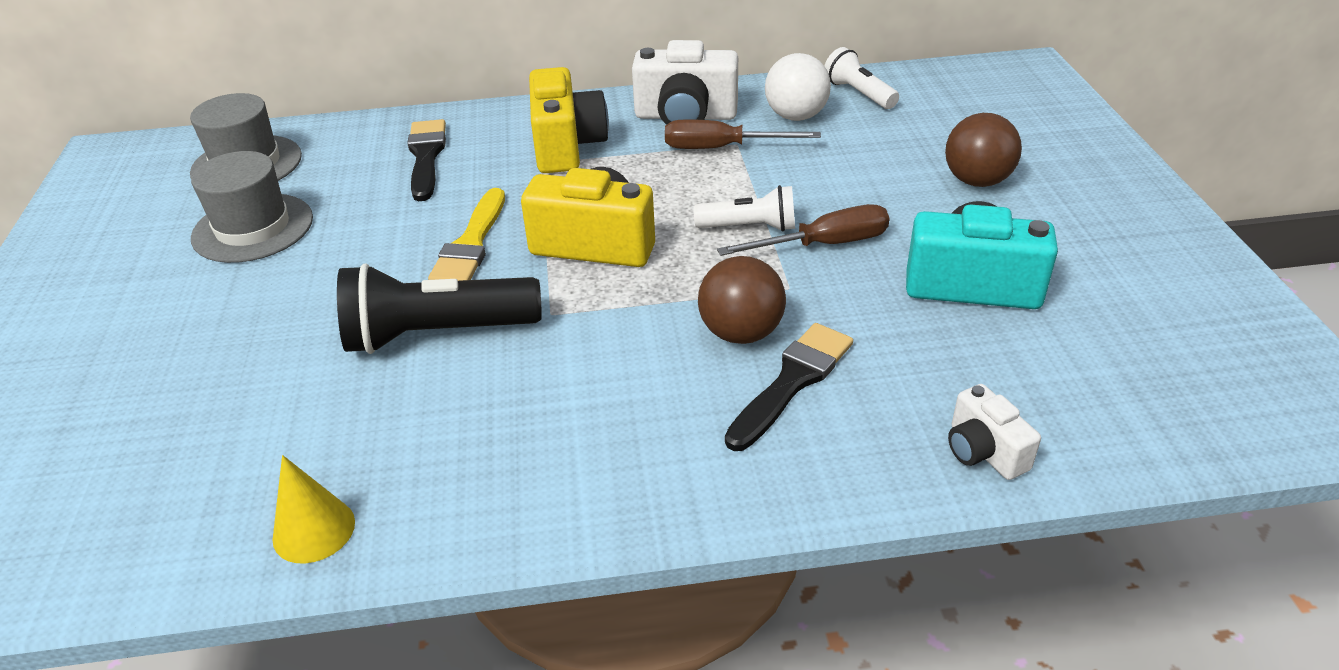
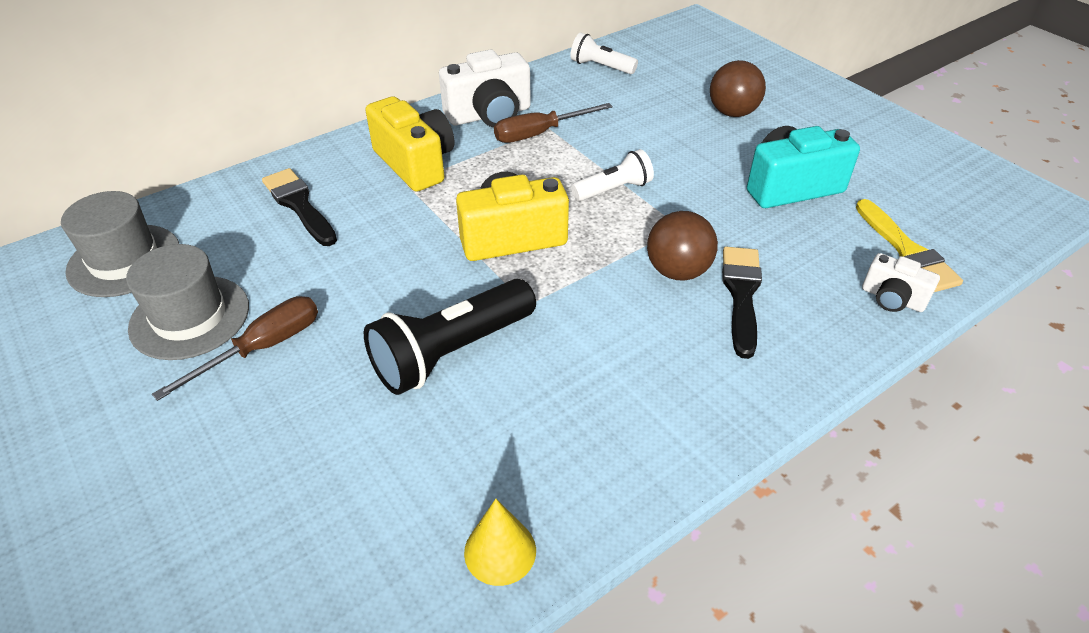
camera: 30 degrees left, 5 degrees up
yellow brush [428,188,505,281] -> yellow brush moved to [856,199,963,292]
brown screwdriver [717,204,889,256] -> brown screwdriver moved to [152,296,318,401]
white ball [765,53,831,121] -> none

